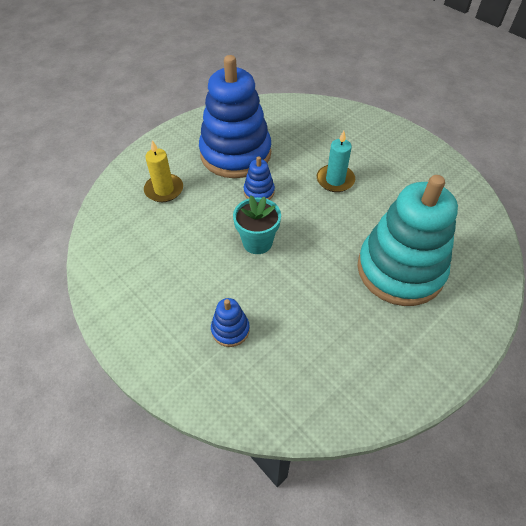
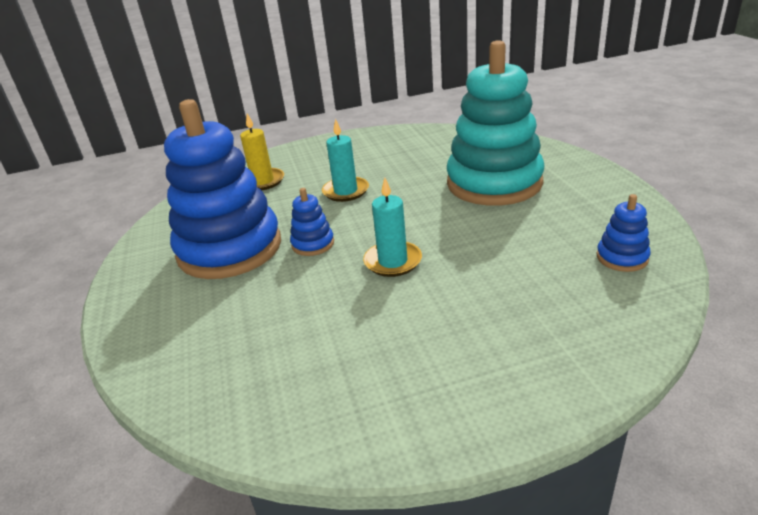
camera: 60 degrees left, 20 degrees down
yellow candle [144,140,183,202] -> yellow candle moved to [240,114,284,190]
blue stacking toy [211,298,250,347] -> blue stacking toy moved to [597,194,651,272]
turquoise flower pot [233,195,281,254] -> turquoise candle [363,178,422,277]

